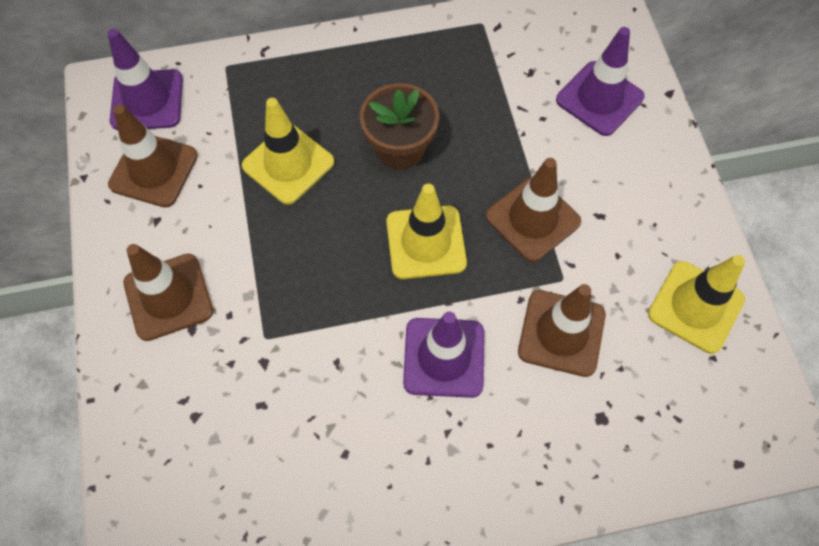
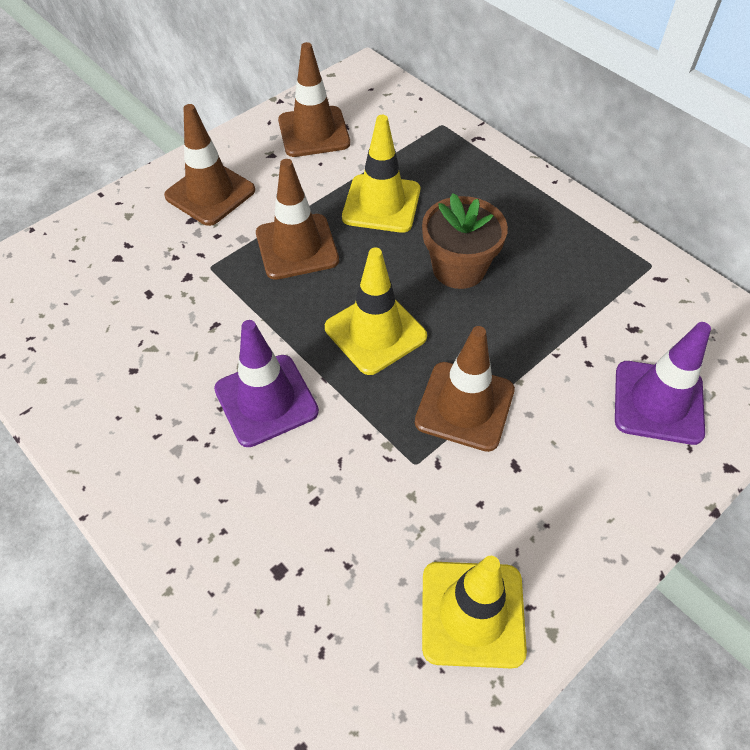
camera: 60 degrees right, 10 degrees down
purple traffic cone [108,29,183,130] -> none
brown traffic cone [518,284,606,377] -> brown traffic cone moved to [256,159,339,280]

